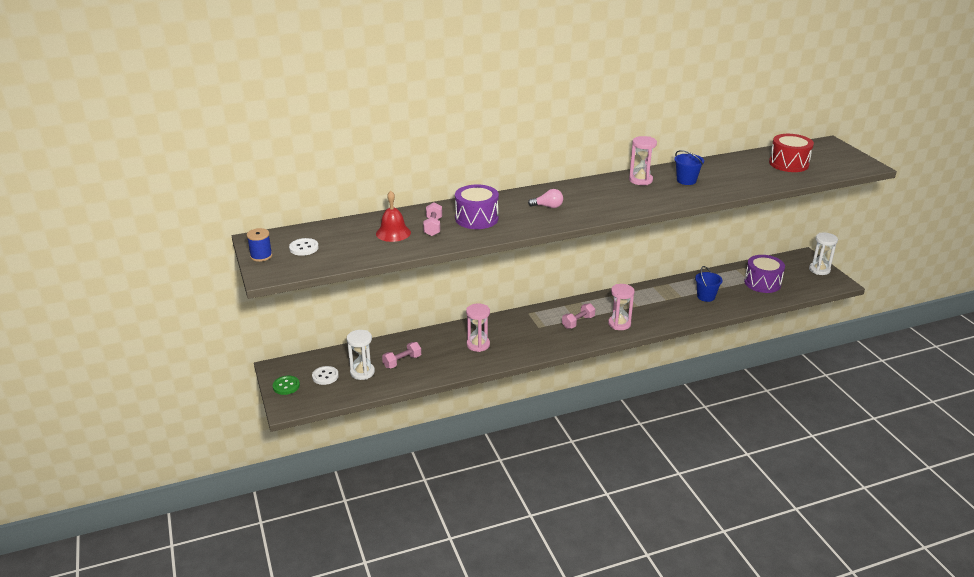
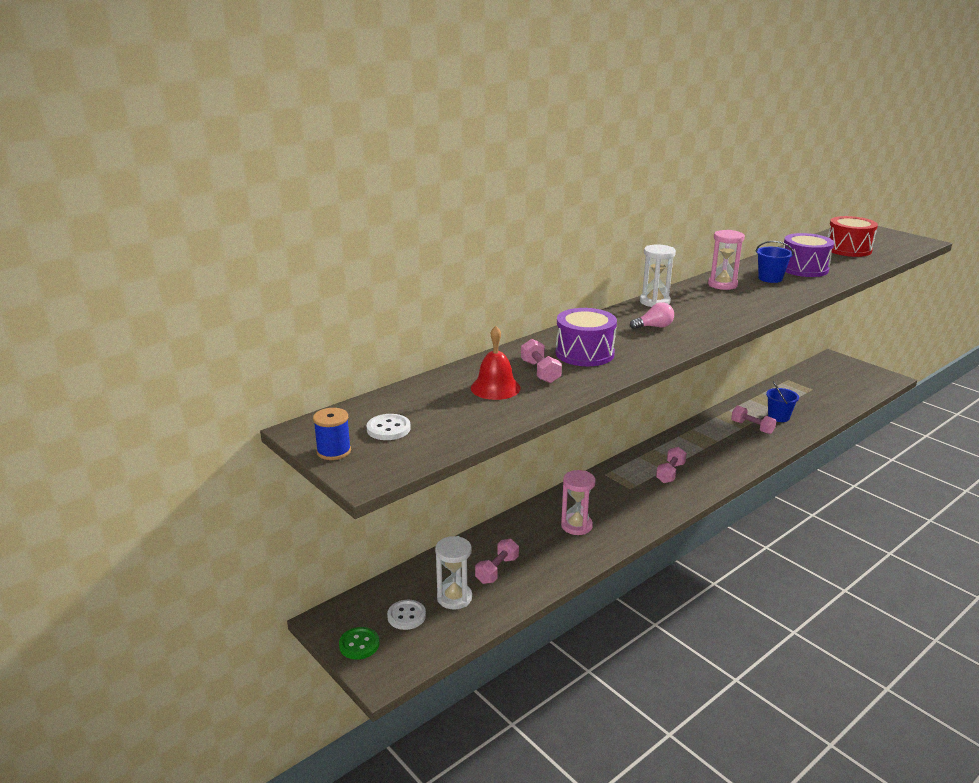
camera: 20 degrees left, 5 degrees down
pink hourglass [608,284,635,330] -> none
purple drum [744,255,785,293] -> purple drum moved to [783,233,834,277]
white hourglass [809,233,838,275] -> white hourglass moved to [640,244,676,307]
none -> pink dumbbell [731,405,776,434]

